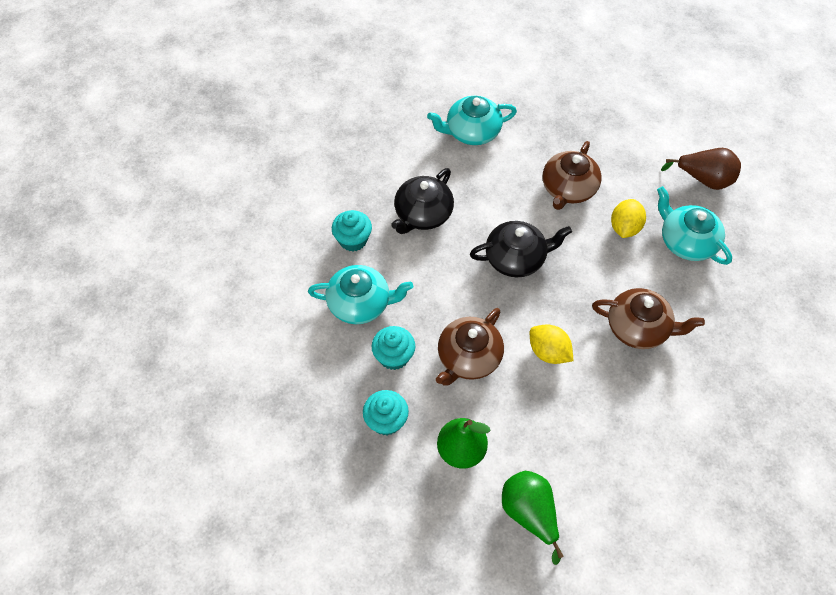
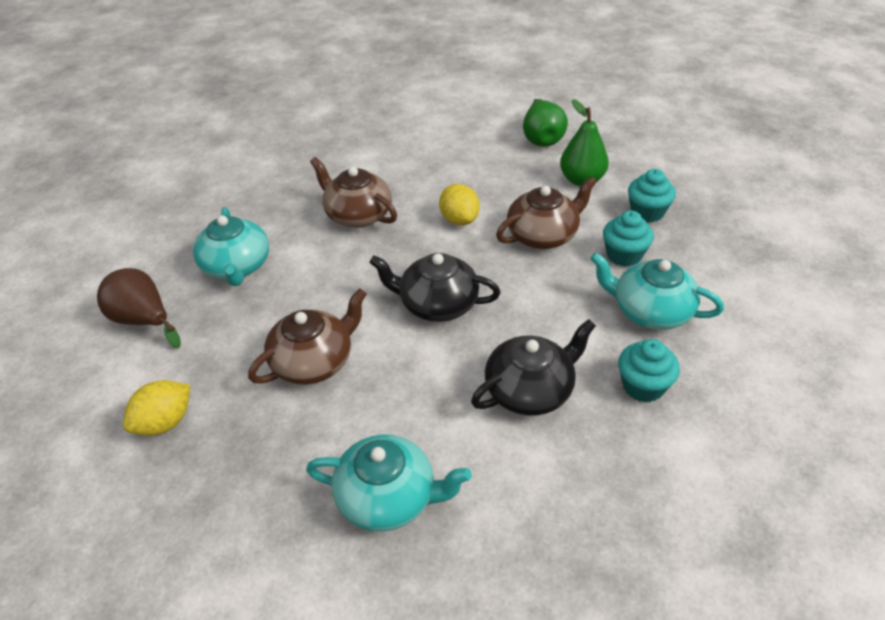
camera: 155 degrees left, 15 degrees down
yellow lemon [611,199,646,238] -> yellow lemon moved to [123,380,191,436]

